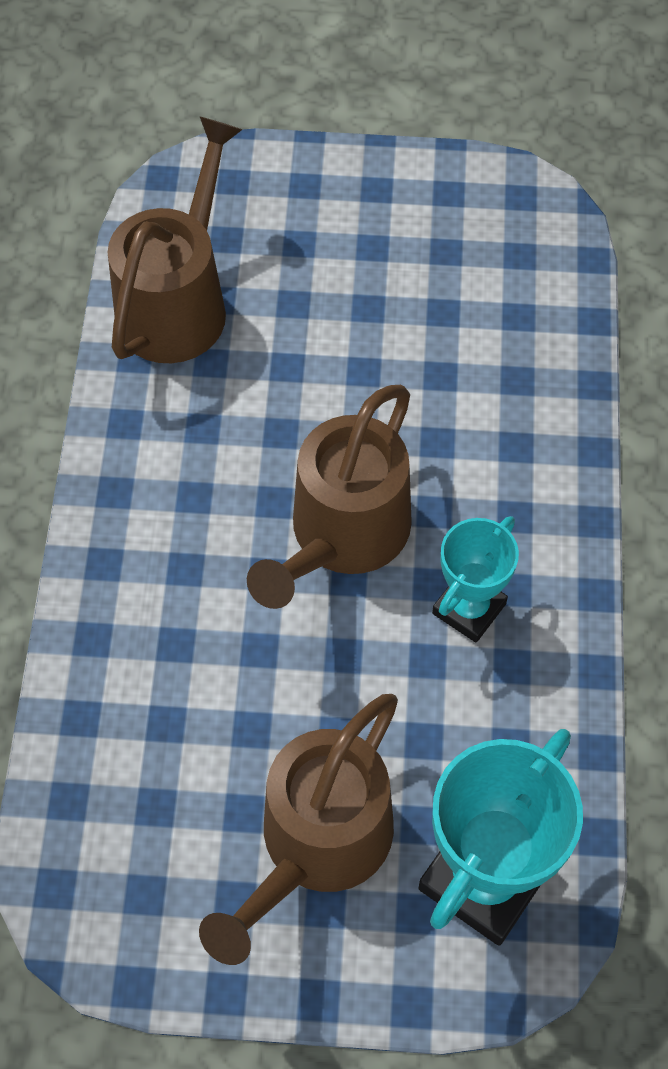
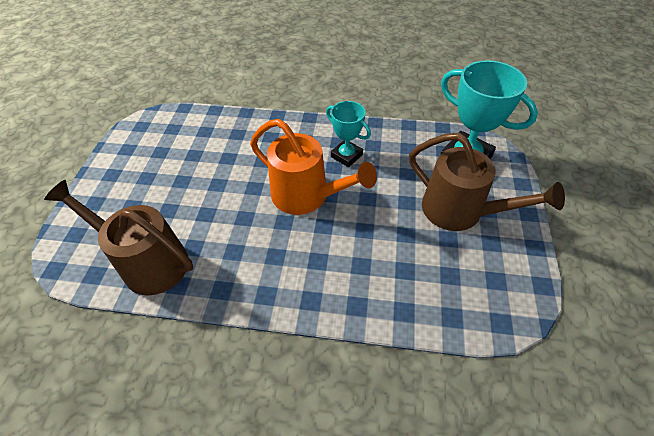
camera: 85 degrees left, 10 degrees down
brown watering can [247,385,412,609] -> orange watering can [250,119,377,215]

